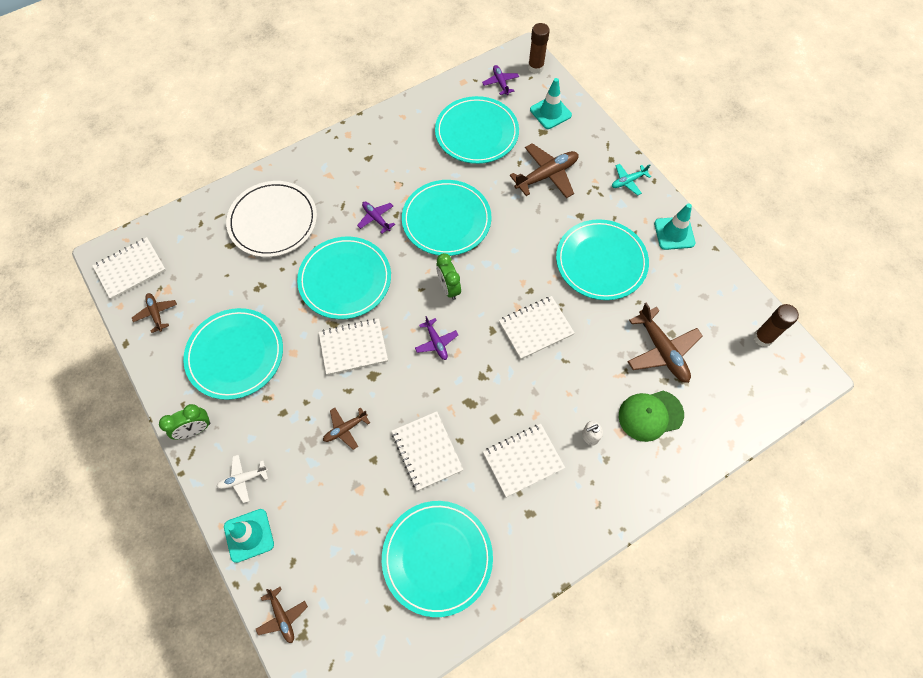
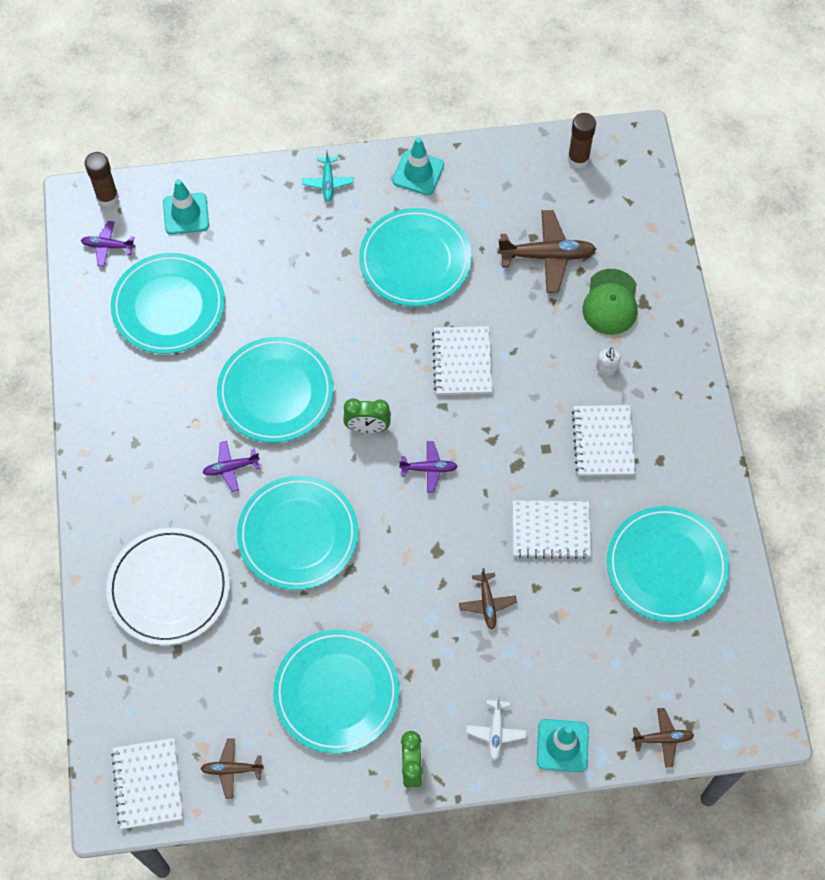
camera: 65 degrees left, 0 degrees up
white notebook [319,318,388,375] -> none
brown plane [510,143,578,198] -> none

